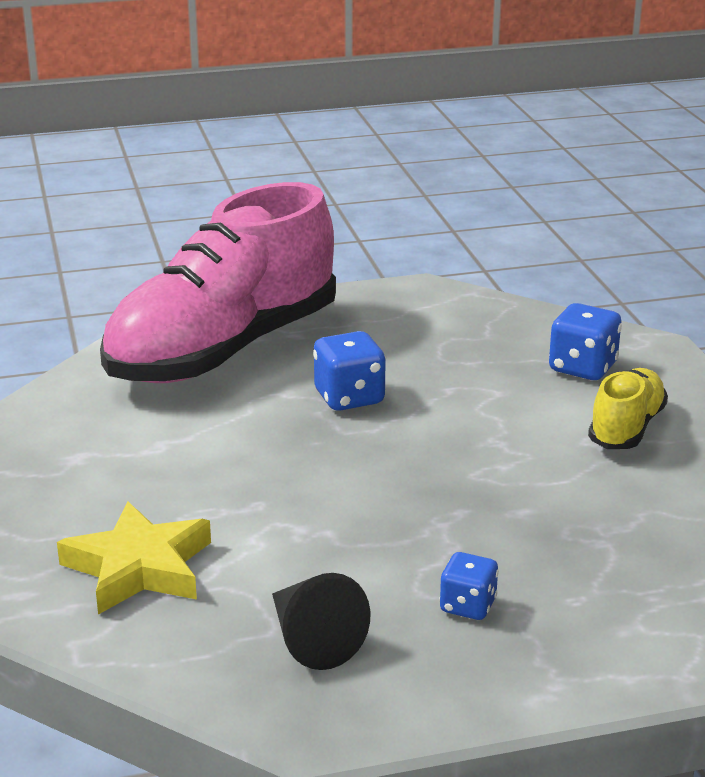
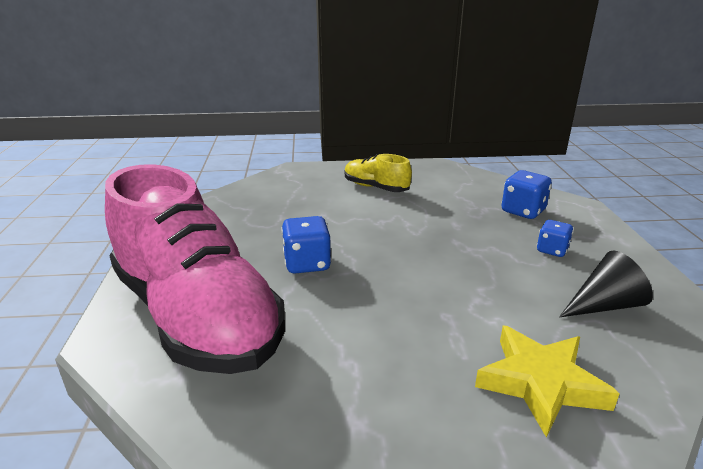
camera: 80 degrees left, 0 degrees up
blue dice [549,303,622,380] -> blue dice moved to [501,170,552,219]

